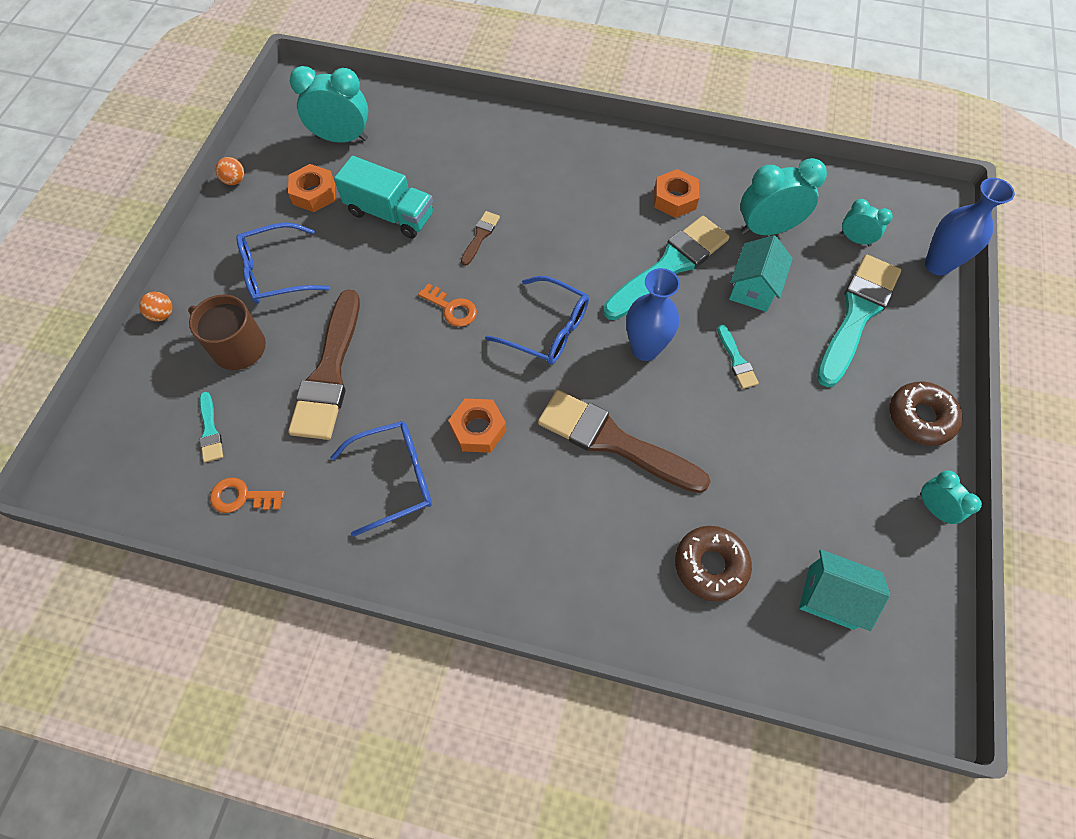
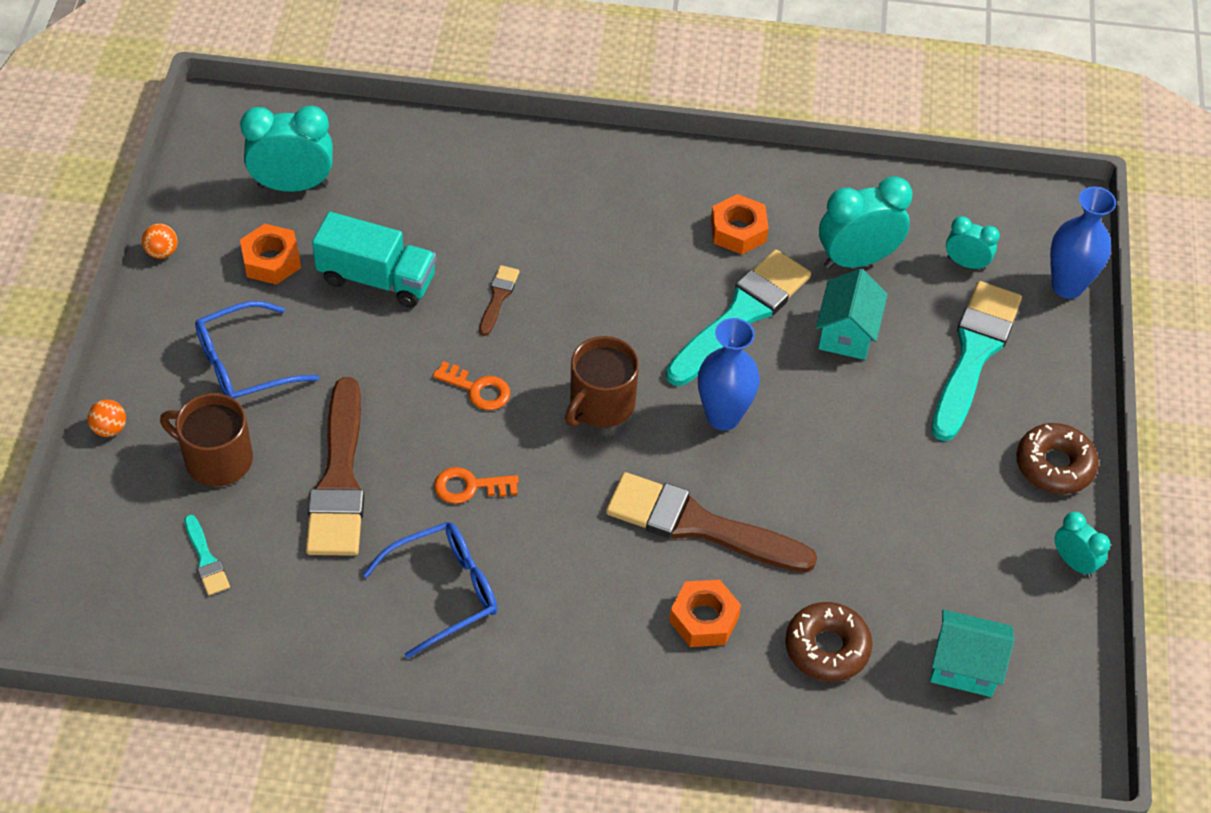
camera: 10 degrees left, 10 degrees down
orange key [210,478,285,513] -> orange key moved to [434,467,519,504]
orange nut [448,398,507,453] -> orange nut moved to [669,580,741,647]
blue glasses [485,276,589,365] -> brown mug [565,336,639,427]
turquoise brush [717,324,759,389] -> none

